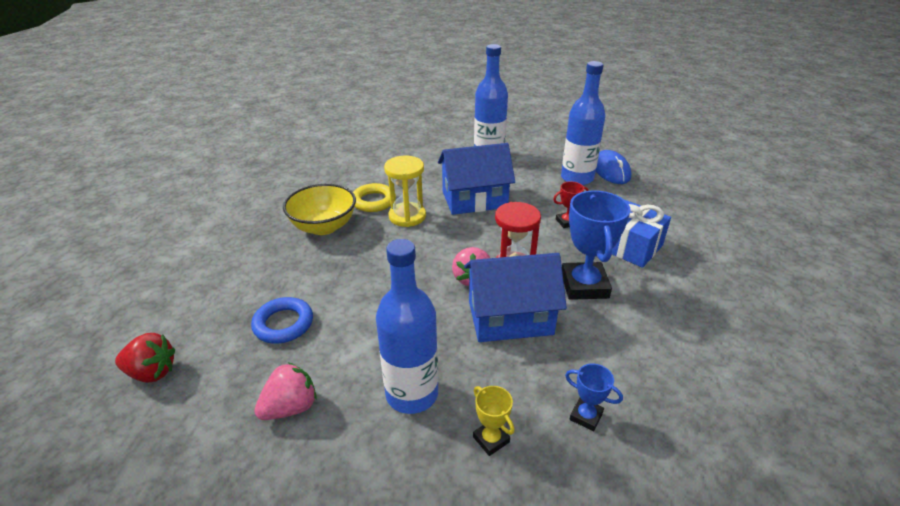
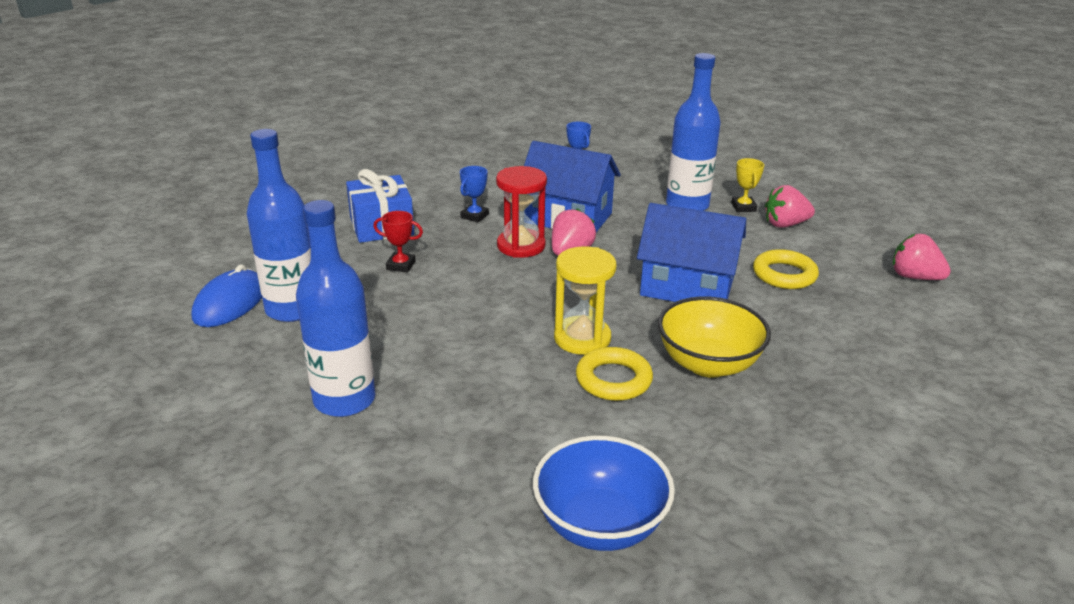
camera: 150 degrees left, 5 degrees down
red strawberry [115,333,175,383] -> pink strawberry [893,234,951,280]
blue ring [251,297,313,344] -> yellow ring [753,249,819,289]
blue house [438,143,515,215] -> blue house moved to [637,203,746,302]
yellow trophy [473,386,514,456] -> yellow trophy moved to [731,158,764,212]
blue trophy [562,190,630,300] -> blue trophy [460,166,489,223], size x0.49
none -> blue bowl [533,436,675,551]

